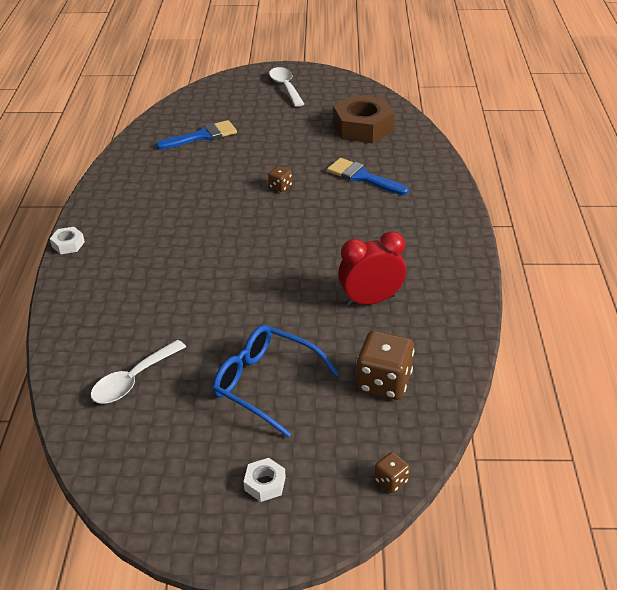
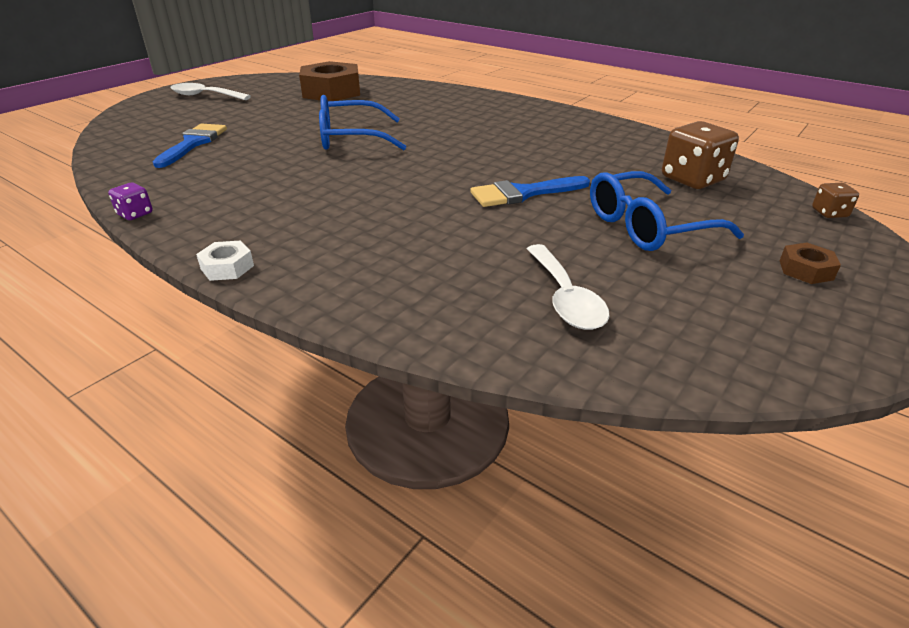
camera: 55 degrees left, 5 degrees down
white nut [244,458,286,502] -> brown nut [780,243,841,284]
brown dice [268,166,292,192] -> blue glasses [319,95,407,150]
blue brush [327,158,409,195] -> blue brush moved to [470,176,590,207]
red clock [338,231,406,307] -> none
none -> purple dice [108,183,153,220]

